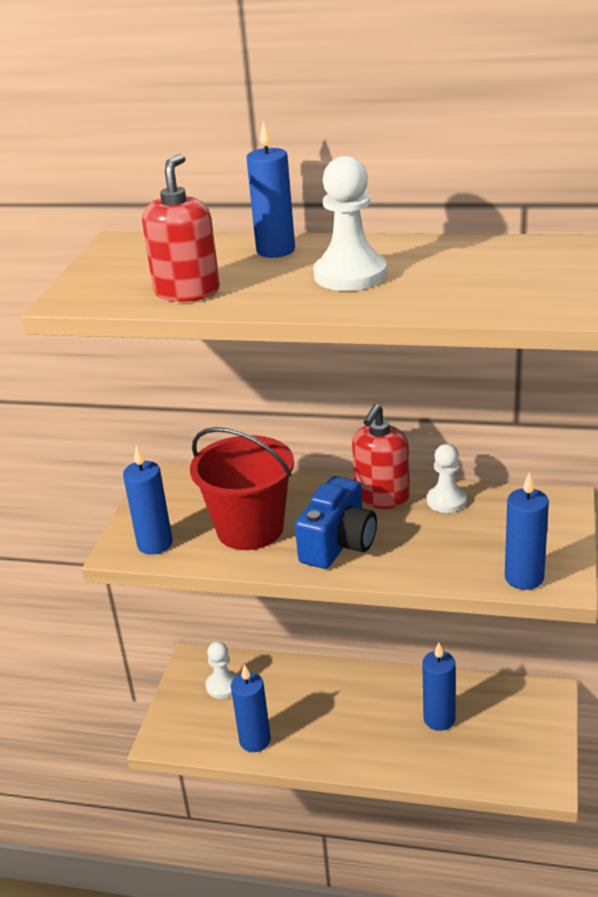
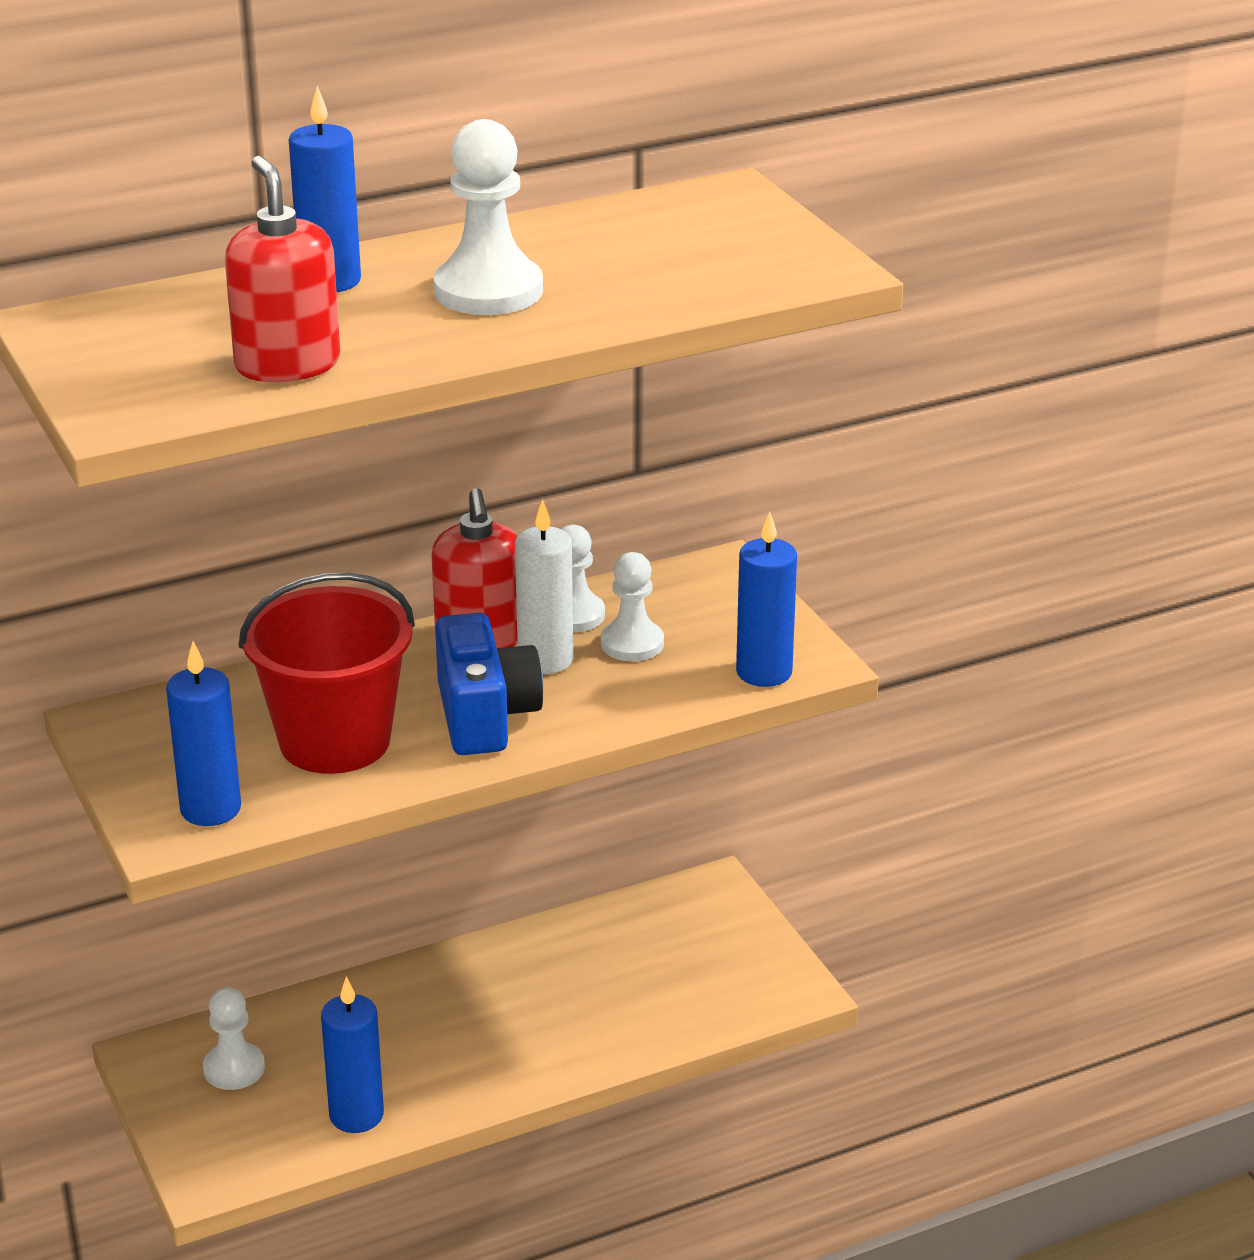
camera: 40 degrees left, 0 degrees up
blue candle [422,642,456,731] -> none
none -> white candle [515,499,573,674]
none -> white pawn [601,552,664,661]

